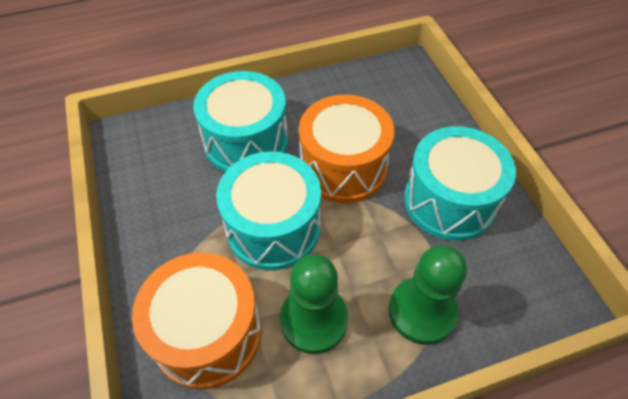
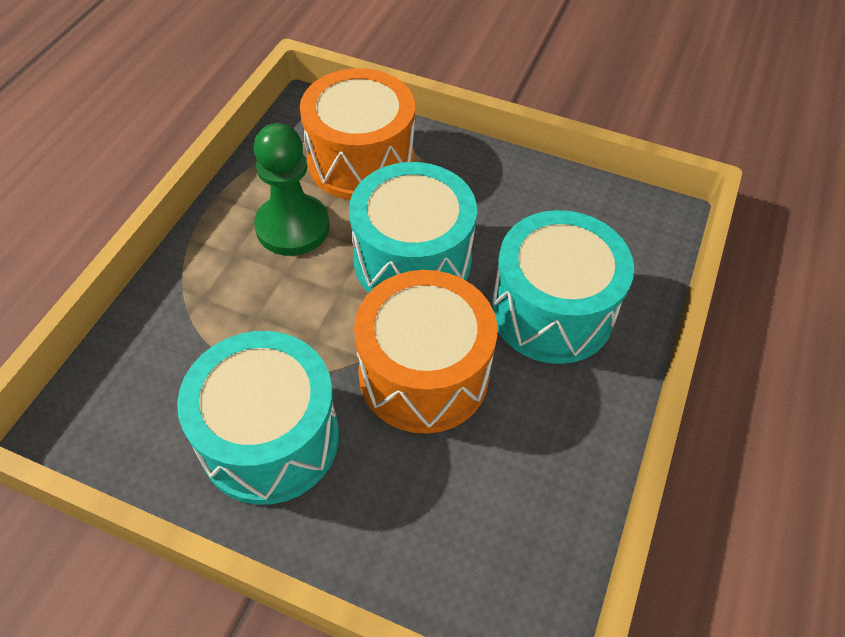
camera: 130 degrees right, 0 degrees up
green pawn [389,245,467,345] -> none

